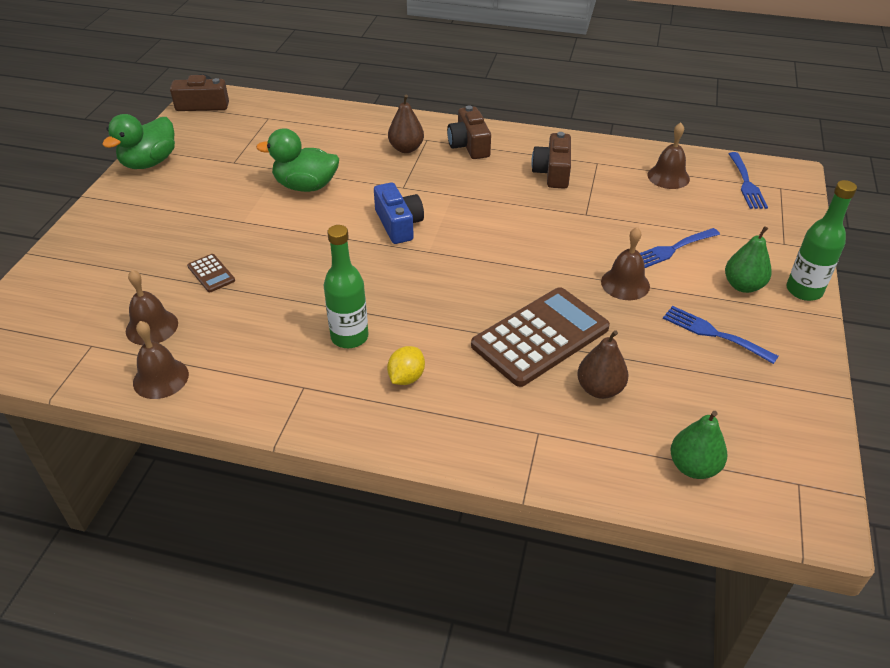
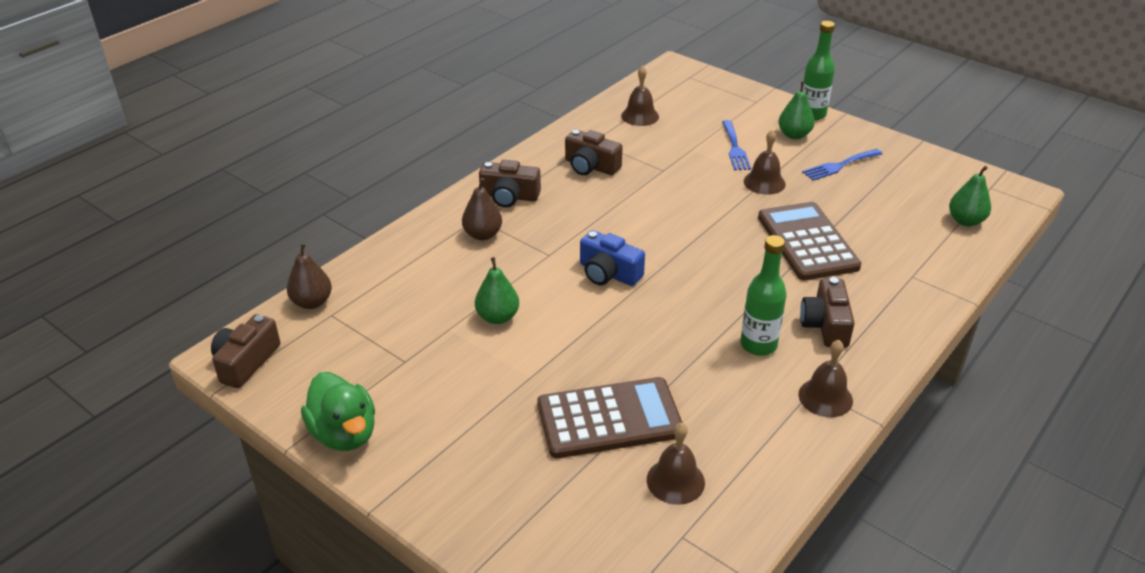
camera: 65 degrees left, 5 degrees down
brown bell [133,321,189,399] -> brown bell moved to [798,340,853,417]
brown calculator [187,254,235,292] -> brown calculator [537,377,683,458], size x2.33
green duck [256,128,339,192] -> green pear [475,257,519,324]
blue camera [374,182,424,244] -> blue camera turned 150 degrees counterclockwise [580,230,645,286]
yellow lemon [387,346,425,385] -> brown camera [800,277,855,348]
brown pear [577,330,628,399] -> brown pear moved to [287,243,332,309]
blue fork [729,152,768,209] -> none

